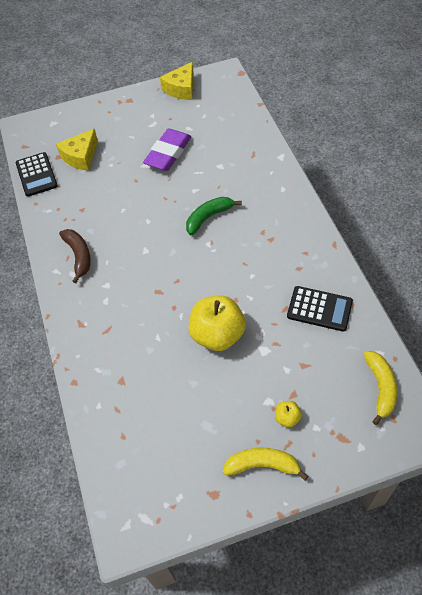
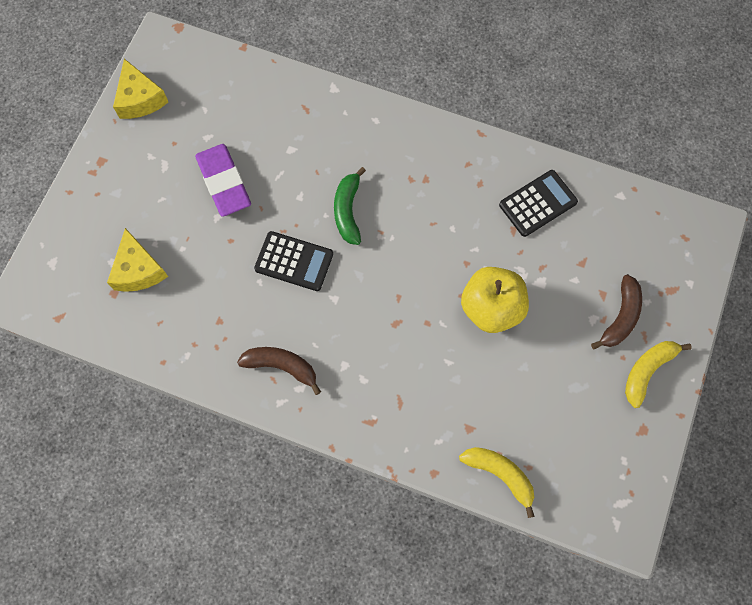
camera: 55 degrees left, 15 degrees up
black calculator [15,152,58,197] -> black calculator moved to [254,231,333,291]
yellow apple [275,401,302,427] -> brown banana [591,274,642,349]
yellow banana [364,351,397,425] -> yellow banana moved to [459,447,535,518]

